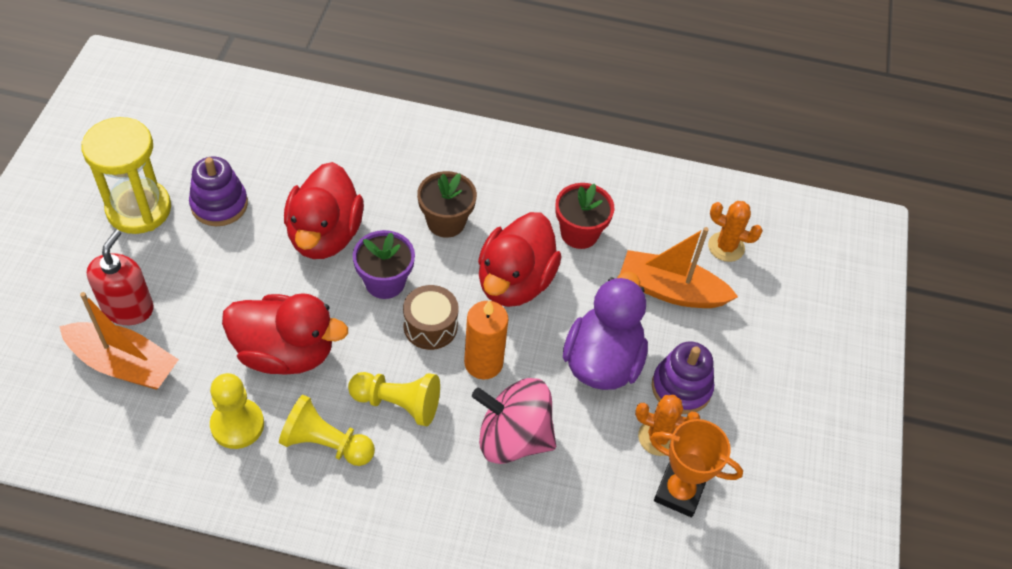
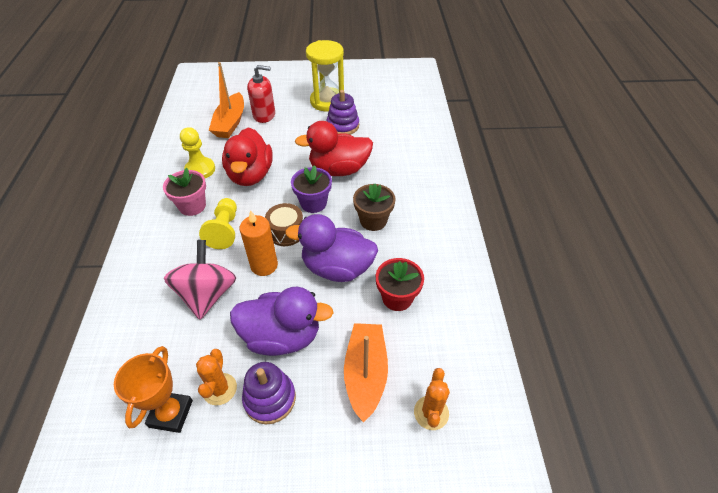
camera: 80 degrees right, 5 degrees down
yellow pawn [279,395,375,466] -> pink flower pot [163,168,206,216]
red duck [478,212,562,307] -> purple duck [285,214,378,282]

